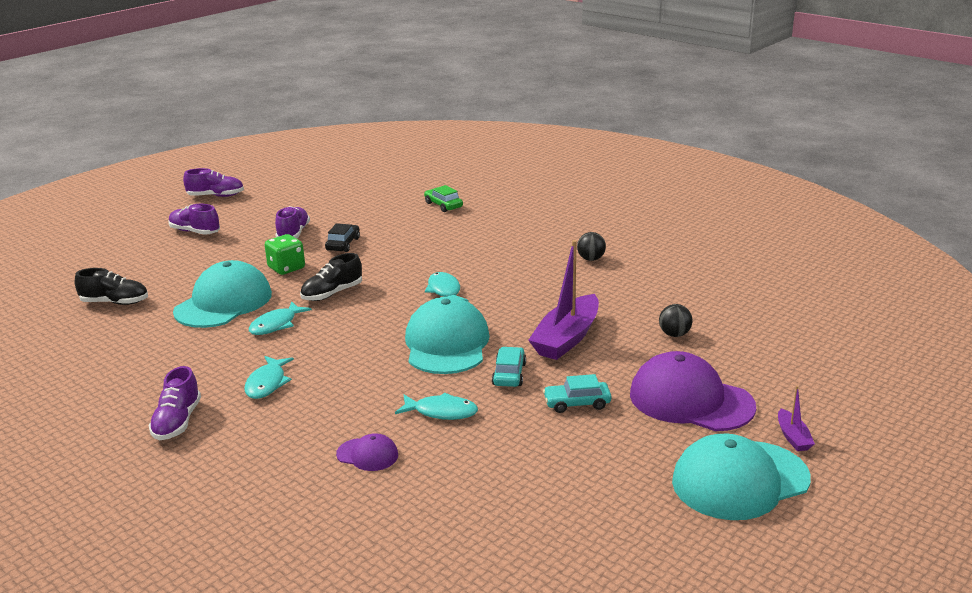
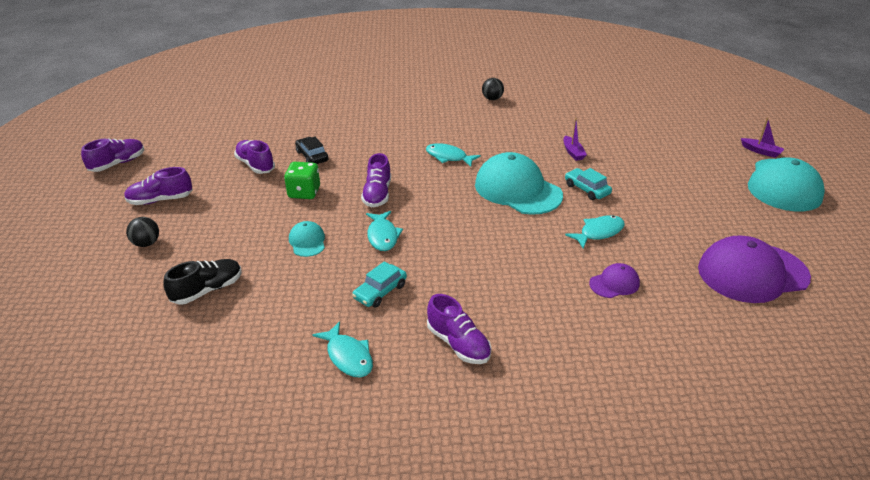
camera: 45 degrees left, 10 degrees up
turquoise cap [173,260,272,328] -> turquoise cap [289,221,325,257], size x0.47
turquoise fish [244,356,294,399] -> turquoise fish moved to [312,321,373,378]
black shoe [300,253,362,301] -> purple shoe [361,153,391,207]
green car [424,185,463,212] -> none
purple boat [528,240,599,360] -> purple boat [564,118,587,161], size x0.47
turquoise car [543,374,612,413] -> turquoise car moved to [352,261,407,308]
purple cap [630,351,756,431] -> purple cap moved to [698,236,811,303]
black ball [659,304,693,337] -> black ball moved to [126,217,159,247]

